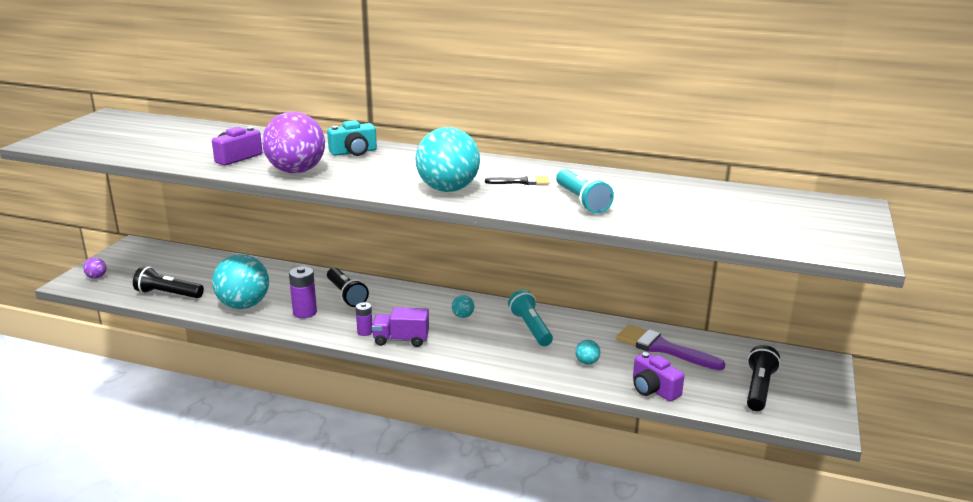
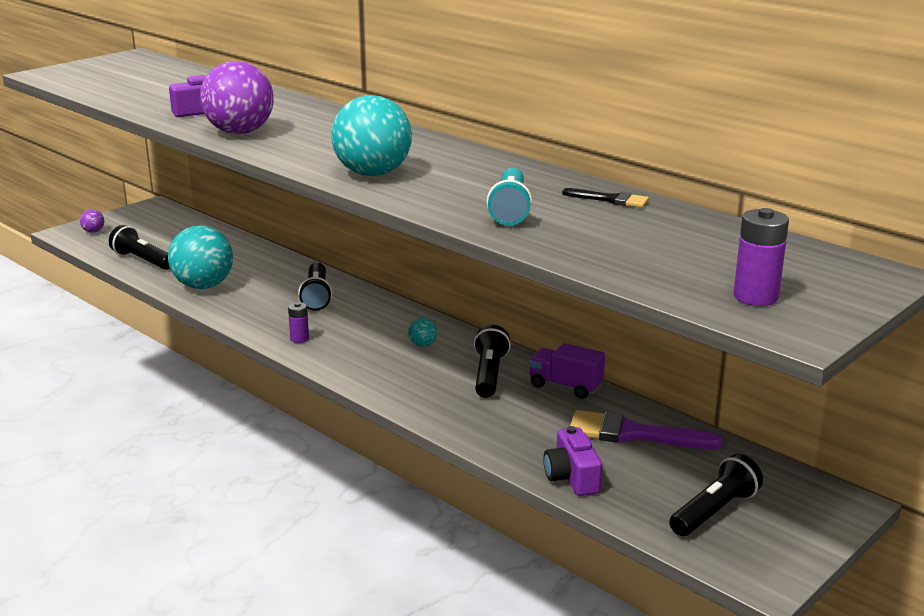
camera: 25 degrees right, 0 degrees up
purple battery [289,266,317,318] -> purple battery moved to [734,208,789,306]
turquoise camera [327,120,377,156] -> none
purple truck [372,307,429,347] -> purple truck moved to [529,343,605,399]
black brush [485,175,550,185] -> black brush moved to [562,188,649,208]
turquoise flashlight [508,290,553,346] -> black flashlight [474,325,511,398]
turquoise ball [575,340,600,365] -> none
purple brush [616,325,725,370] -> purple brush turned 45 degrees counterclockwise [570,410,723,449]

